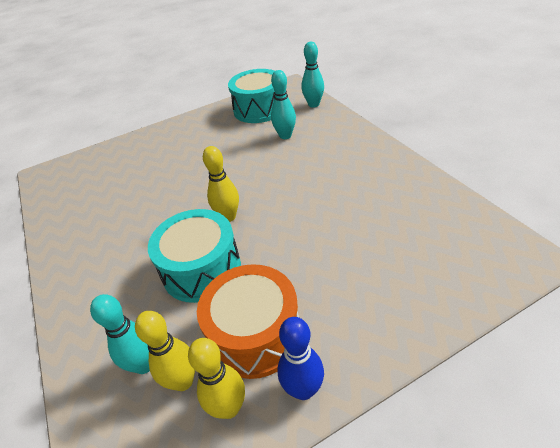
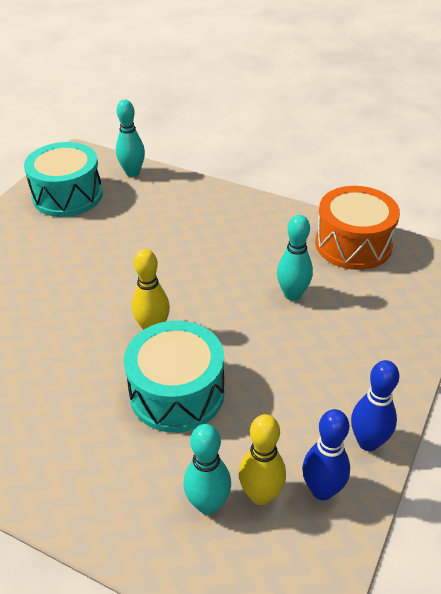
camera: 40 degrees left, 0 degrees up
yellow bowling pin [188,338,245,419] -> blue bowling pin [302,409,350,500]
orange drum [197,264,299,379] -> orange drum moved to [315,186,400,270]
turquoise bowling pin [271,70,296,139] -> turquoise bowling pin moved to [277,215,313,301]

